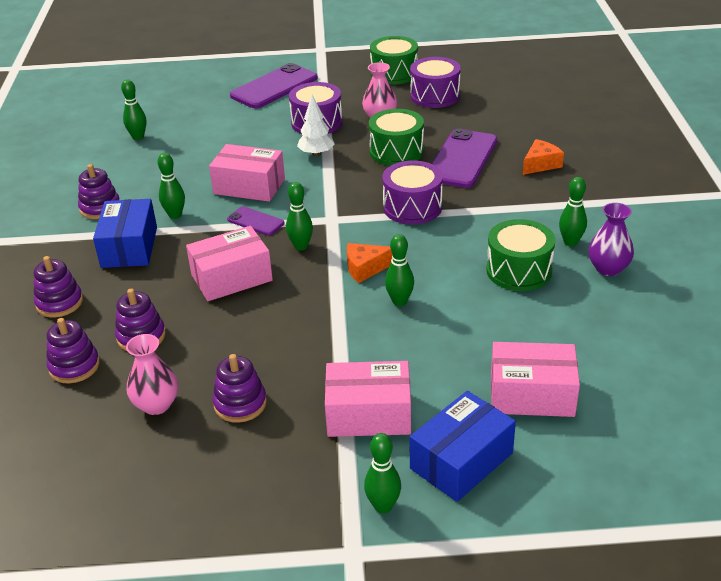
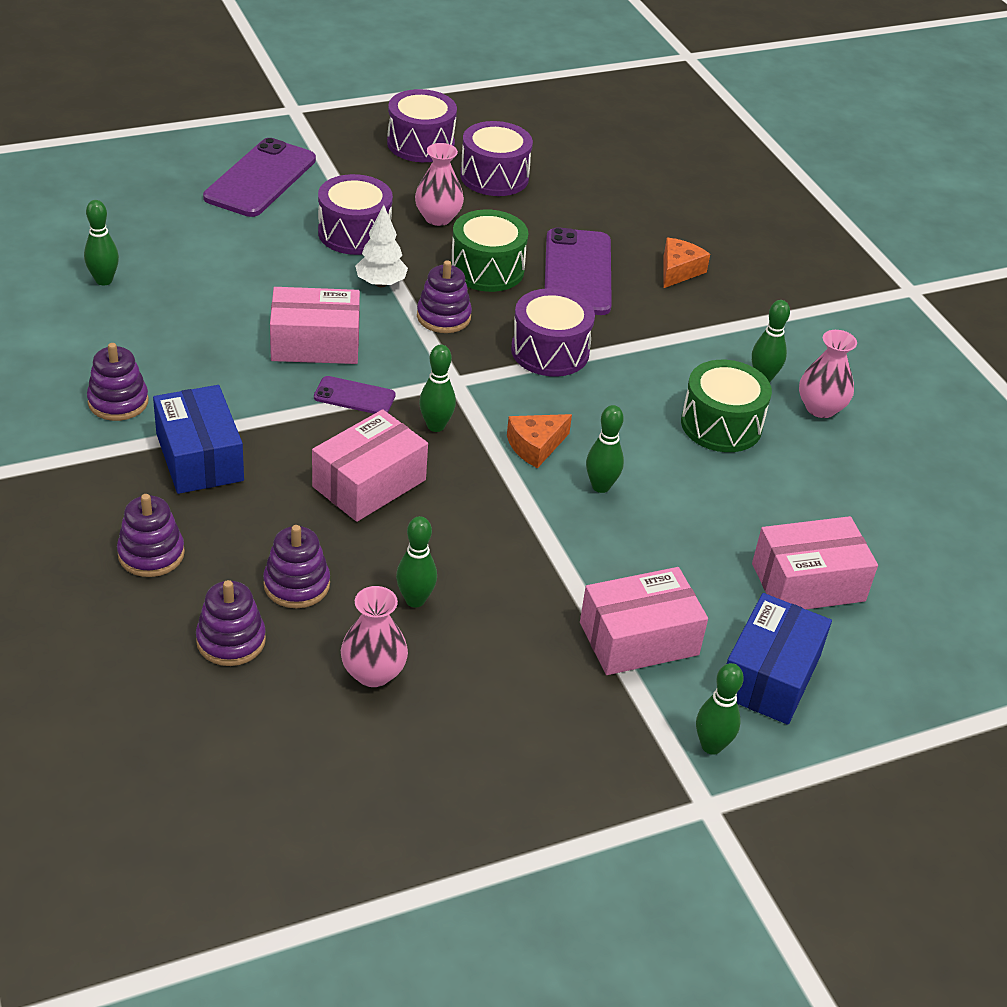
camera: 25 degrees left, 5 degrees up
green bowling pin [158,153,185,219] -> green bowling pin moved to [396,516,437,607]
purple stacking toy [212,354,267,423] -> purple stacking toy moved to [417,260,472,333]
green drum [370,36,418,85] -> purple drum [387,89,457,162]
purple vase [588,203,634,276] -> pink vase [799,330,857,418]

